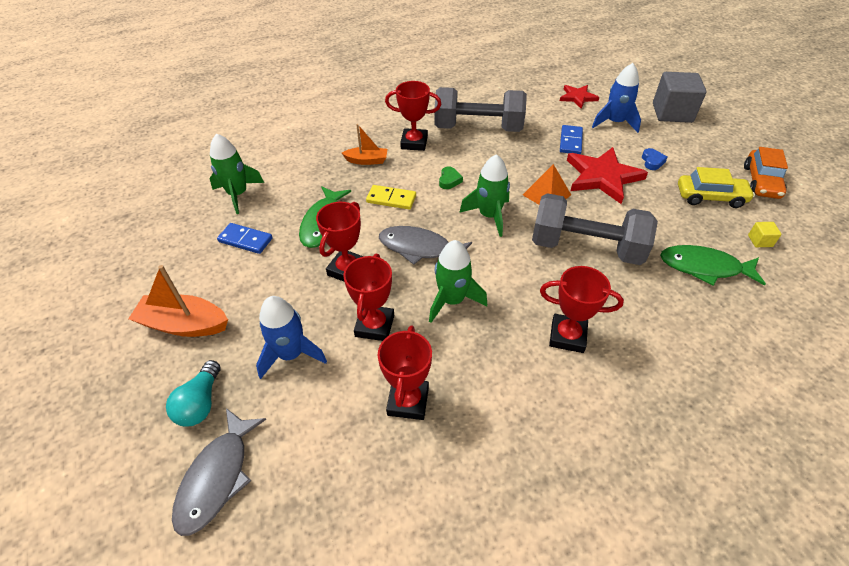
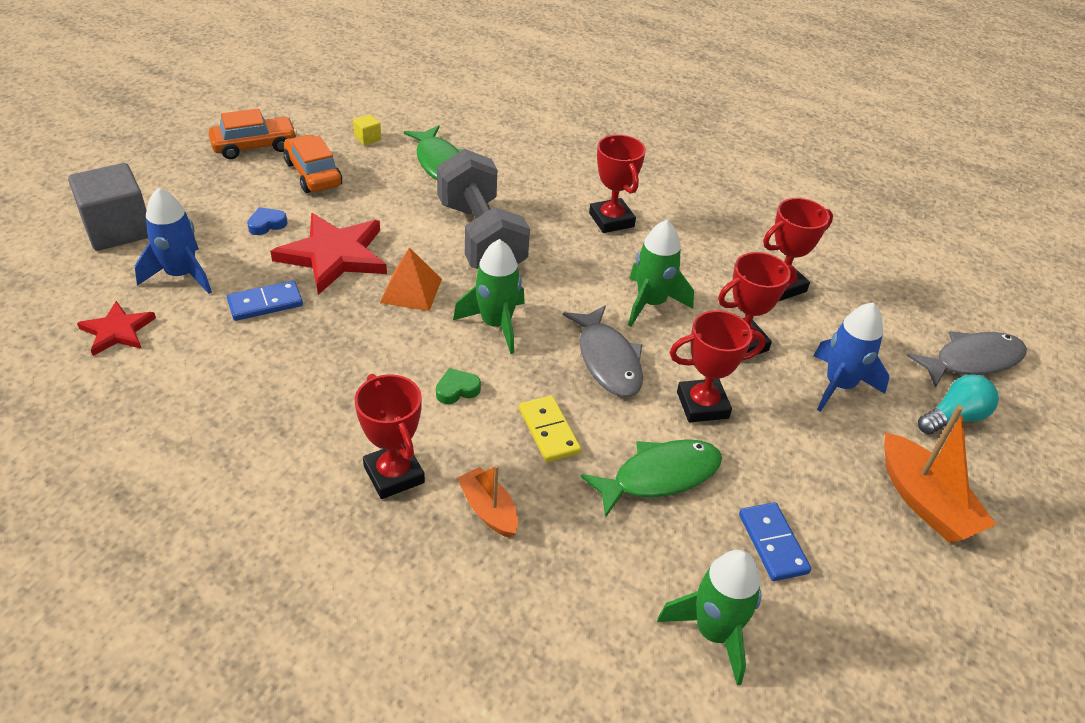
camera: 130 degrees left, 5 degrees down
grey dumbbell [434,87,527,132] -> none
yellow car [678,167,755,208] -> orange car [284,135,342,193]

